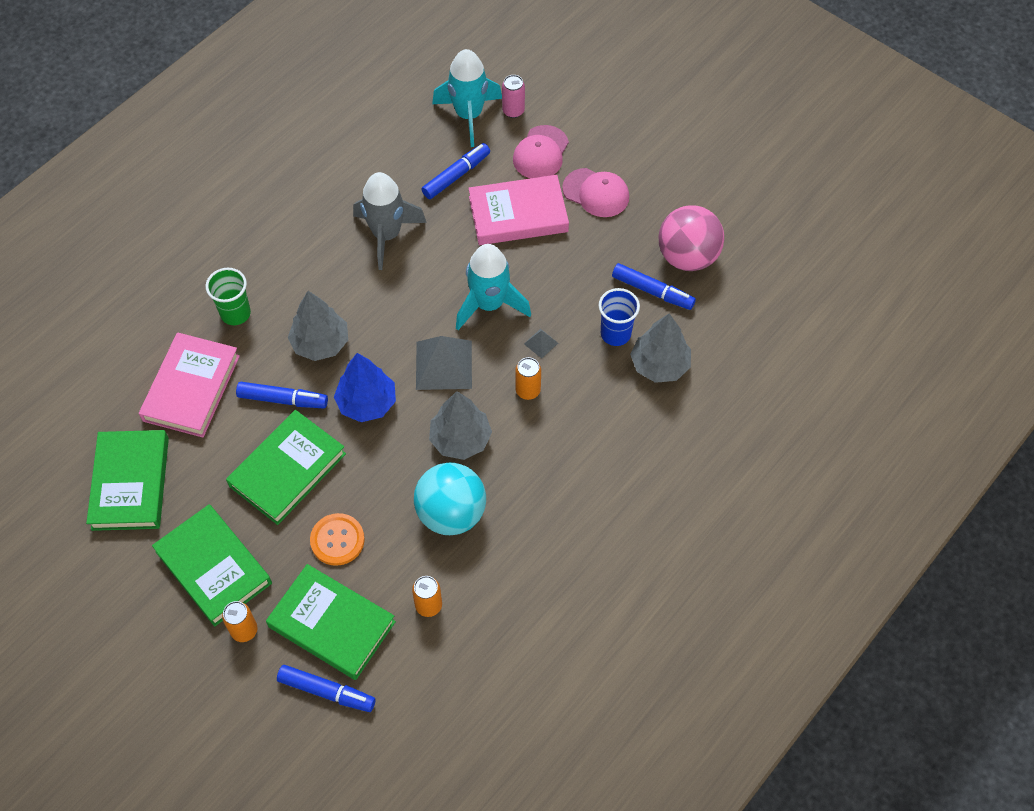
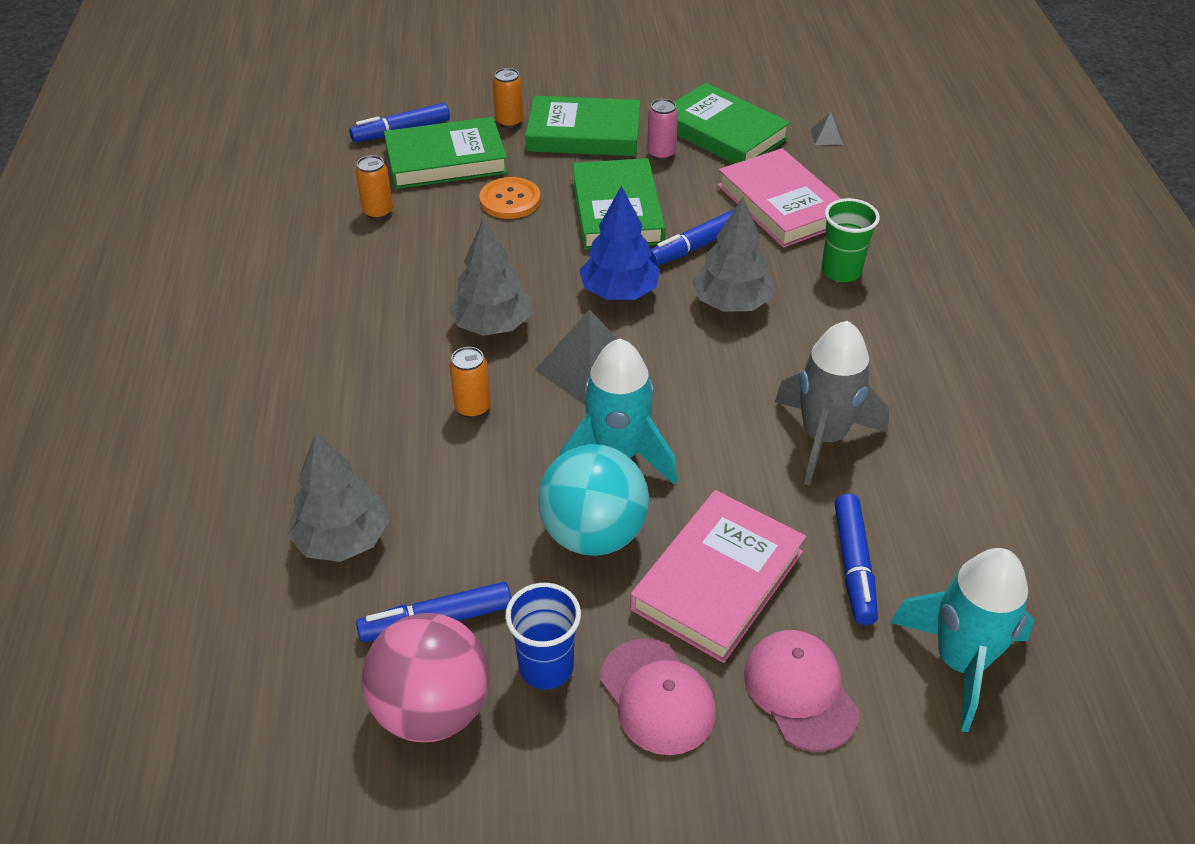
camera: 135 degrees right, 15 degrees down
turquoise ball [414,463,486,535] -> turquoise ball moved to [538,444,649,556]
pink can [502,75,525,118] -> pink can moved to [647,99,678,160]
grey pyramid [524,329,558,359] -> grey pyramid moved to [811,112,843,145]
pink cap [562,168,629,217] -> pink cap turned 105 degrees counterclockwise [600,639,716,755]
blue cup [599,288,640,346] -> blue cup moved to [505,583,581,689]

